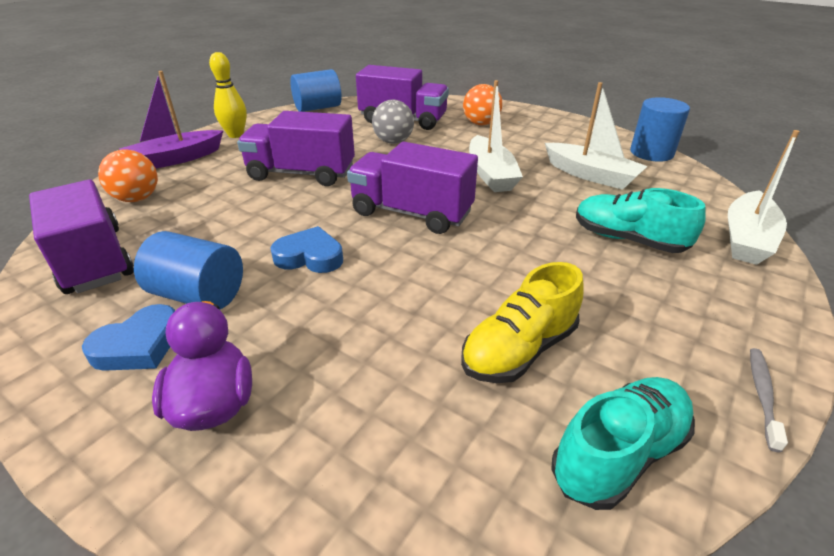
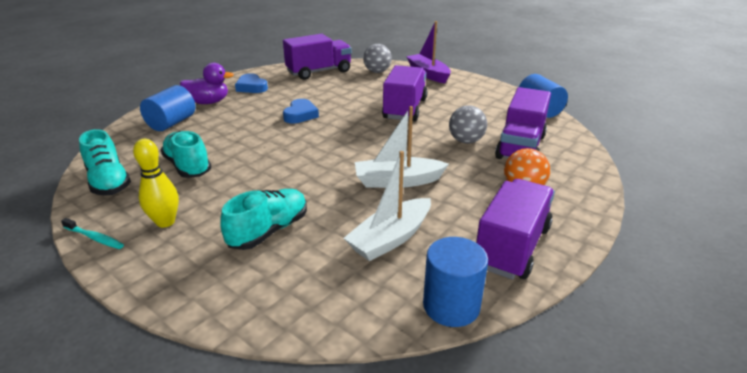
camera: 95 degrees right, 5 degrees down
orange ball [98,149,158,202] -> grey ball [363,44,392,73]
blue cylinder [134,231,243,310] -> blue cylinder moved to [140,85,195,131]
yellow bowling pin [209,52,247,138] -> yellow bowling pin moved to [133,139,179,228]
purple truck [347,142,478,234] -> purple truck moved to [476,179,555,280]
yellow shoe [461,262,584,383] -> turquoise shoe [160,131,211,178]
white boat [728,130,800,265] -> none
grey toothbrush [750,348,788,452] -> turquoise toothbrush [61,218,124,249]

